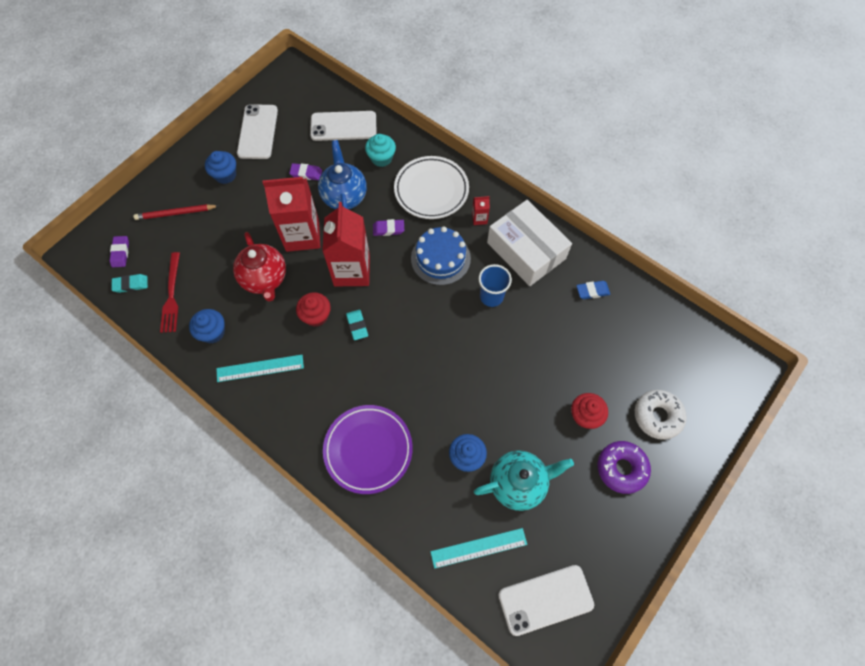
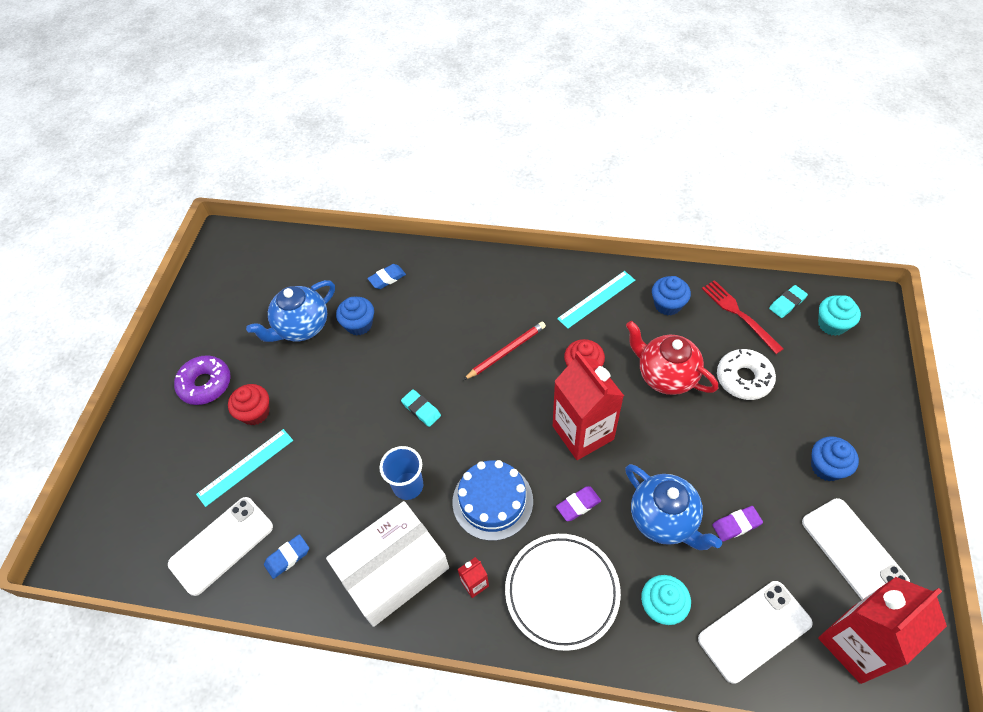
camera: 155 degrees right, 10 degrees down
purple eraser [109,236,129,267] -> turquoise cupcake [818,295,861,336]
red pencil [134,204,218,220] -> red pencil moved to [463,322,546,380]
red carton [263,177,320,252] -> red carton moved to [818,577,947,684]
purple plate [323,405,413,494] -> none
turquoise eraser [346,310,368,340] -> turquoise eraser moved to [401,389,441,427]
turquoise ruler [430,528,527,569] -> turquoise ruler moved to [196,429,293,507]
turquoise teapot [474,450,574,511] -> blue teapot [246,280,335,342]
white box [487,200,572,286] -> white box turned 60 degrees counterclockwise [326,501,449,627]
white phone [498,565,594,636] -> white phone moved to [168,497,273,596]
white donut [635,390,687,440] -> white donut moved to [717,349,776,400]
none -> blue eraser [367,264,406,289]

